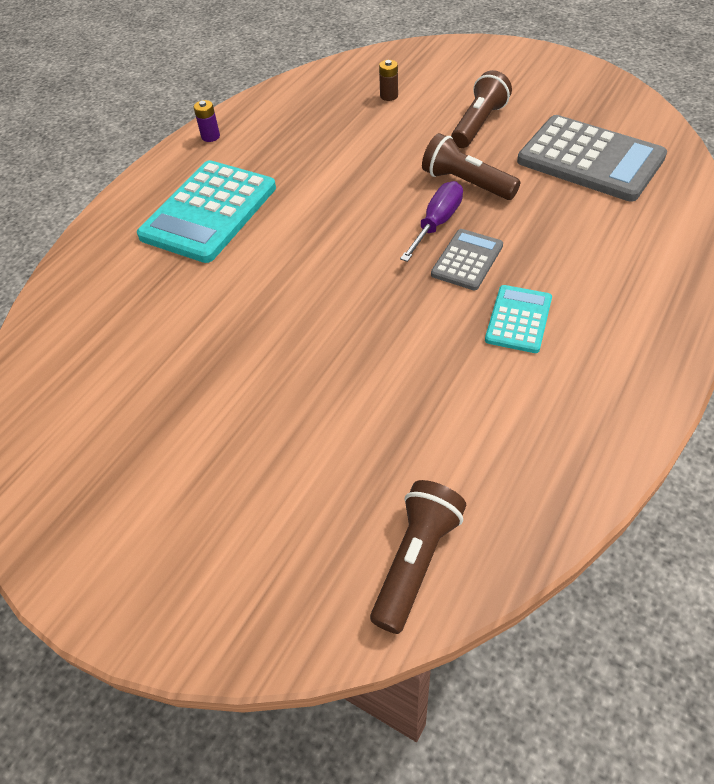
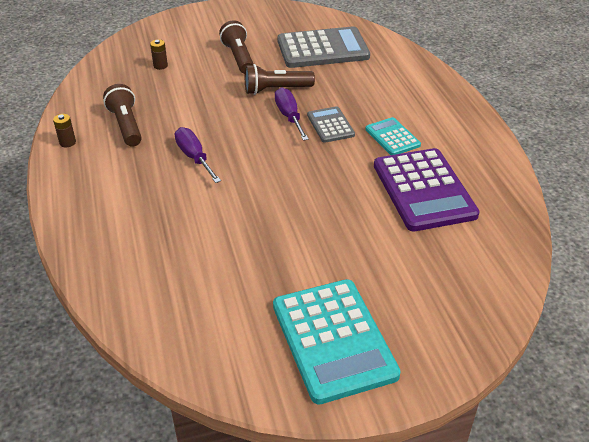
camera: 50 degrees left, 10 degrees down
turquoise calculator [137,160,276,263] -> turquoise calculator moved to [273,279,401,405]
purple battery [194,100,220,142] -> brown battery [53,114,76,147]
brown flashlight [370,480,466,634] -> brown flashlight moved to [103,84,142,147]
none -> purple screwdriver [175,127,221,183]
none -> purple calculator [374,148,480,232]

